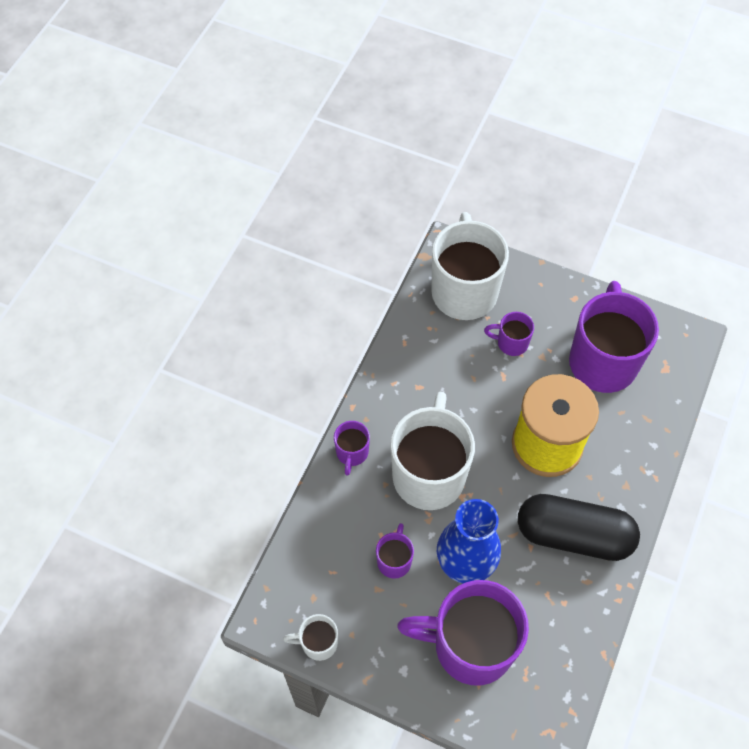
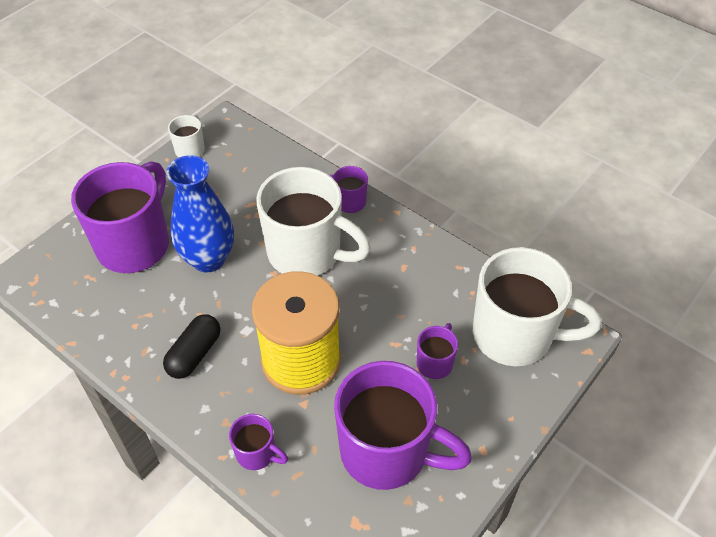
camera: 105 degrees right, 10 degrees down
purple mug [376,523,414,579] -> purple mug moved to [229,414,288,470]
black capsule [518,494,640,561] -> black capsule [163,314,220,379], size x0.58

